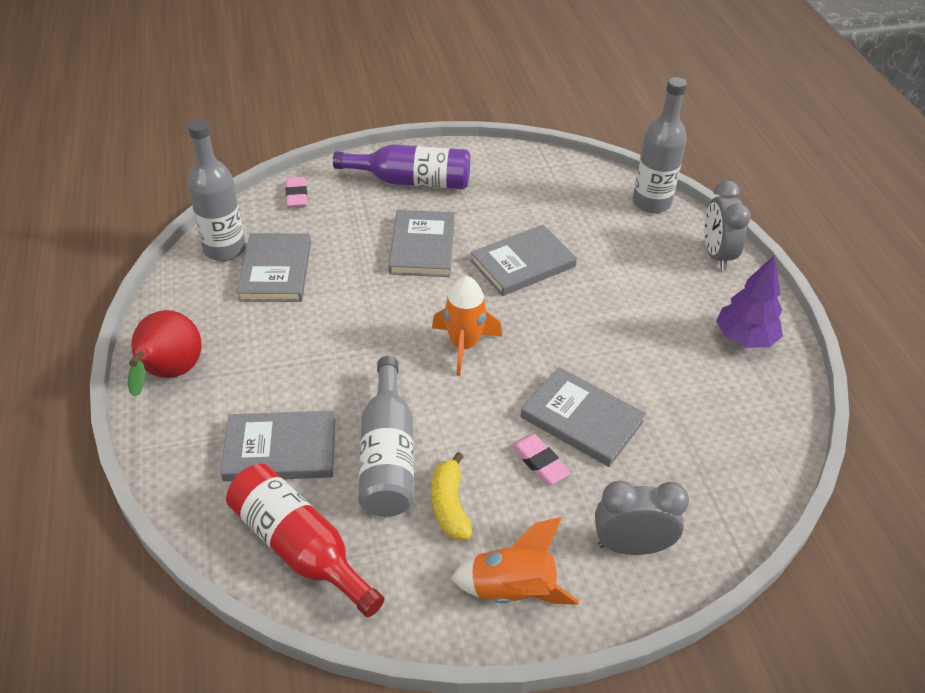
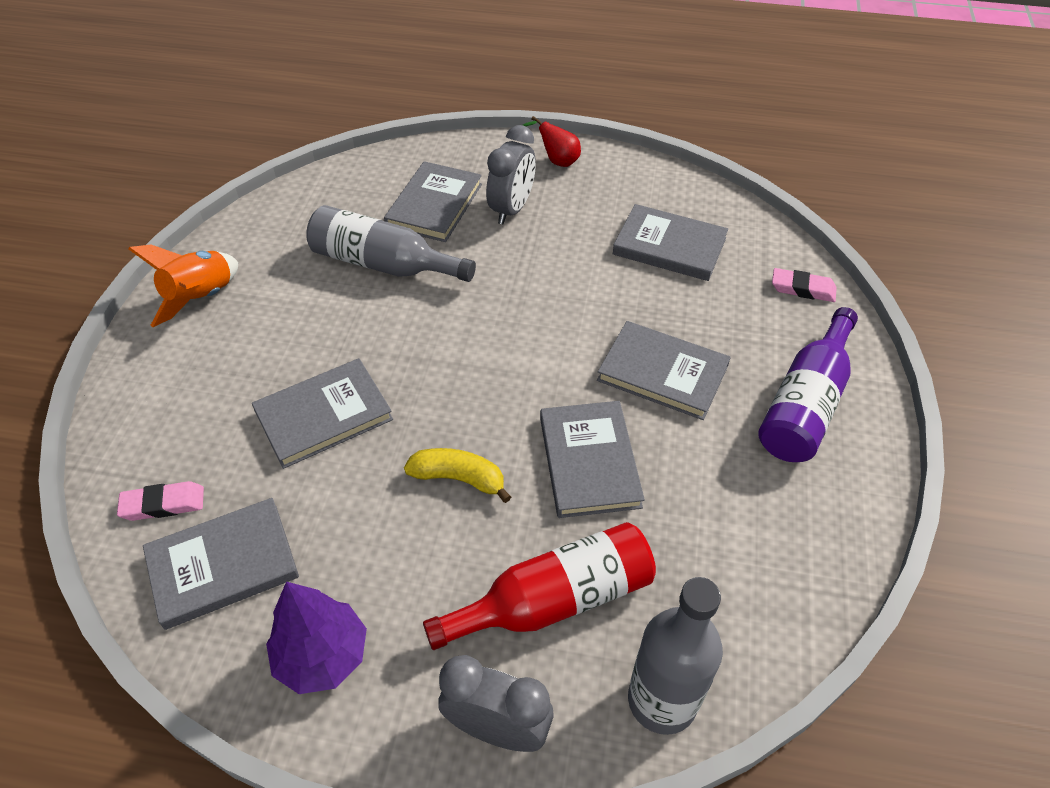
camera: 115 degrees right, 5 degrees up
red pear [128,310,202,397] -> red pear [523,116,581,167], size x0.57
grey bottle [188,119,246,261] -> none
red bottle [226,464,384,617] -> red bottle moved to [423,522,656,650]
yellow banana [431,452,472,540] -> yellow banana moved to [404,448,511,503]
orange rocket [432,276,502,376] -> none
pink eraser [511,434,571,485] -> pink eraser moved to [117,481,204,521]
grey clock [595,480,689,555] -> grey clock moved to [486,125,536,224]
none -> grey book [143,498,299,630]

